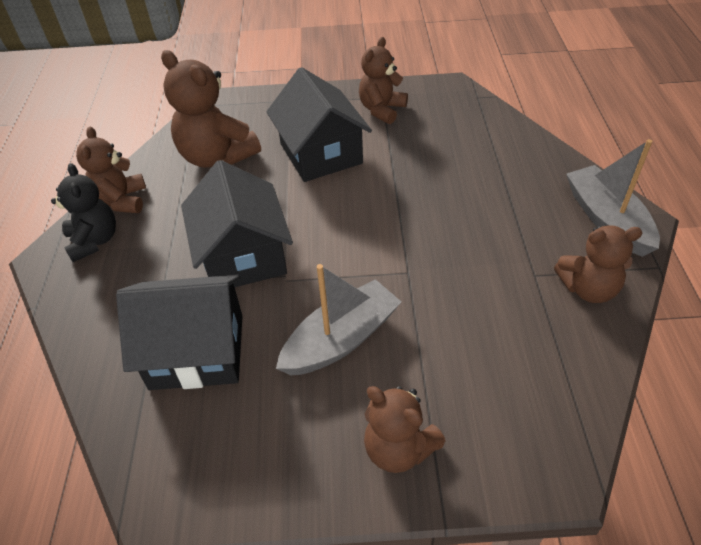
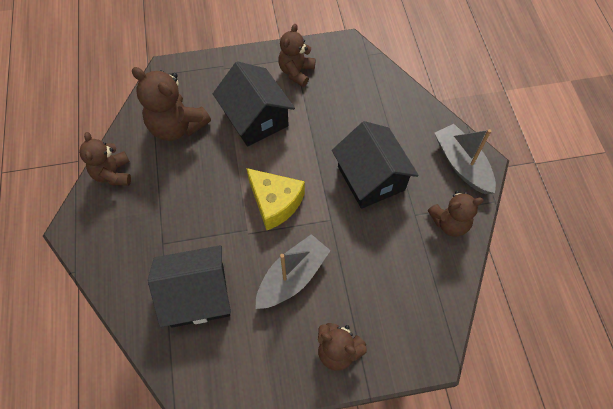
camera: 10 degrees left, 15 degrees up
black teddy bear [51,163,116,262] -> none
black house [181,160,293,287] -> black house moved to [332,121,419,209]
none -> yellow cheese [246,168,305,230]

